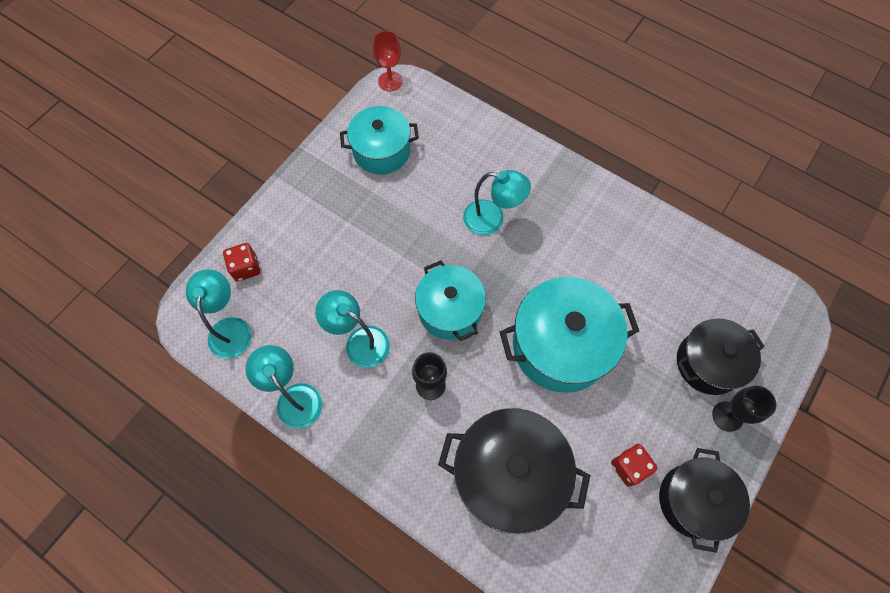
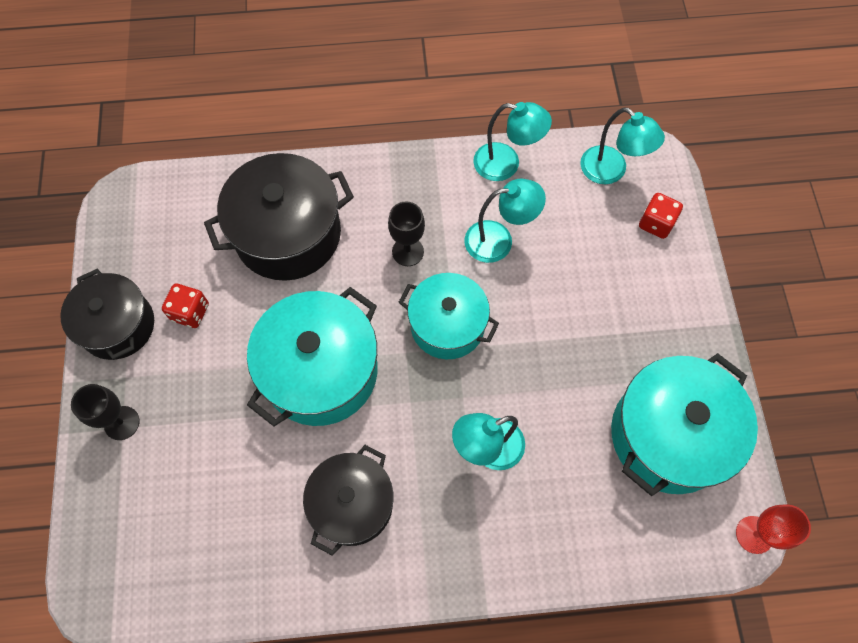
camera: 140 degrees right, 0 degrees up
turquoise pot [340,106,419,175] -> turquoise pot [611,353,758,496], size x1.50
black pot [677,318,765,395] -> black pot moved to [303,445,393,555]

